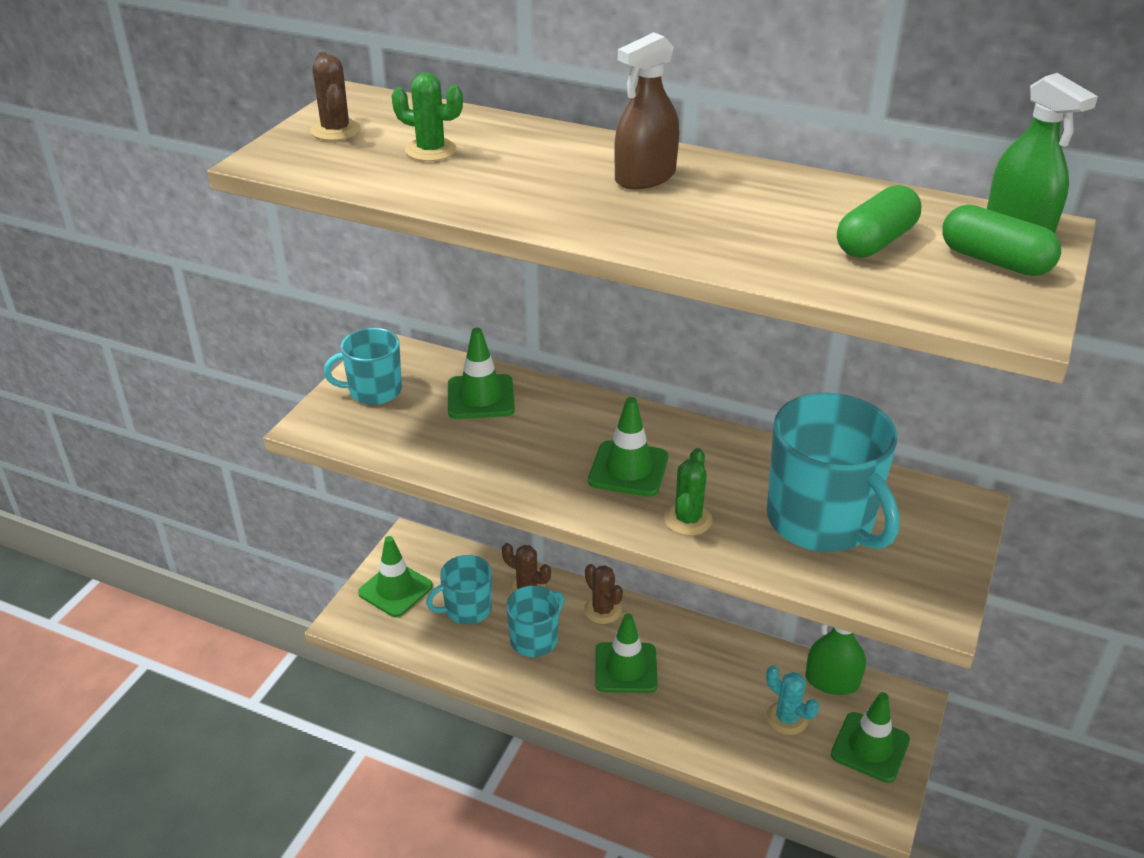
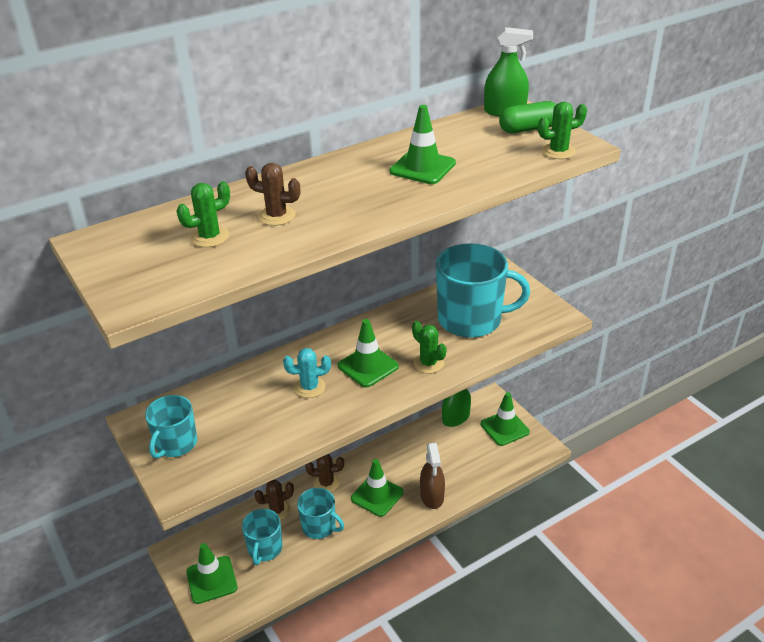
camera: 55 degrees left, 0 degrees up
brown cactus [310,52,361,141] -> brown cactus moved to [245,163,300,226]
green traffic cone [448,328,515,419] -> green traffic cone moved to [389,105,456,184]
turquoise mug [506,585,564,657] -> turquoise mug turned 135 degrees clockwise [297,488,344,539]
brown spray bottle [614,32,679,189] -> brown spray bottle moved to [420,443,445,509]
turquoise cactus [766,665,819,735] -> turquoise cactus moved to [283,348,331,398]
green capsule [837,185,921,258] -> none
none -> green cactus [538,102,587,159]

